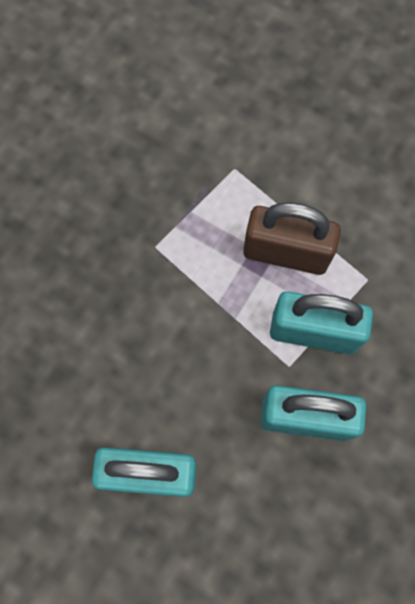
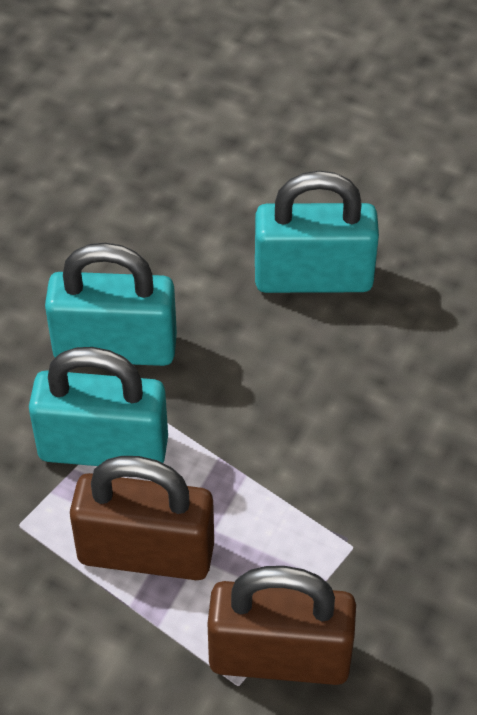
camera: 175 degrees right, 20 degrees down
none -> brown padlock [207,566,356,685]

